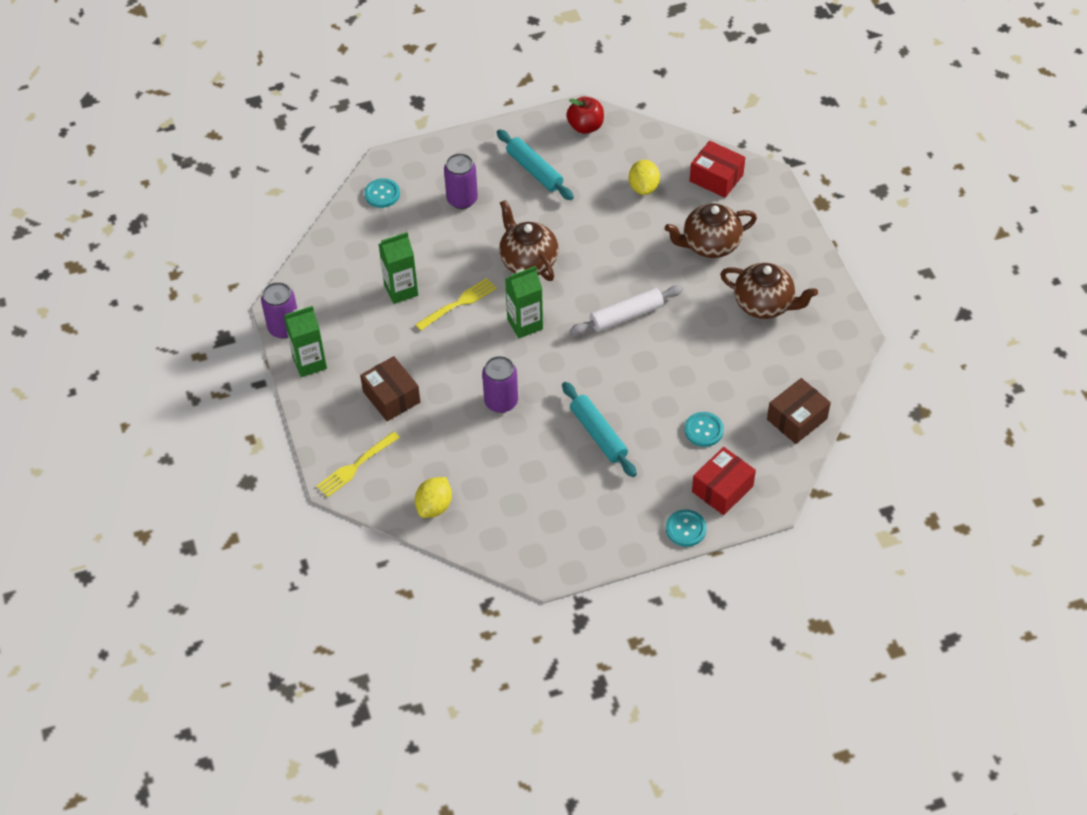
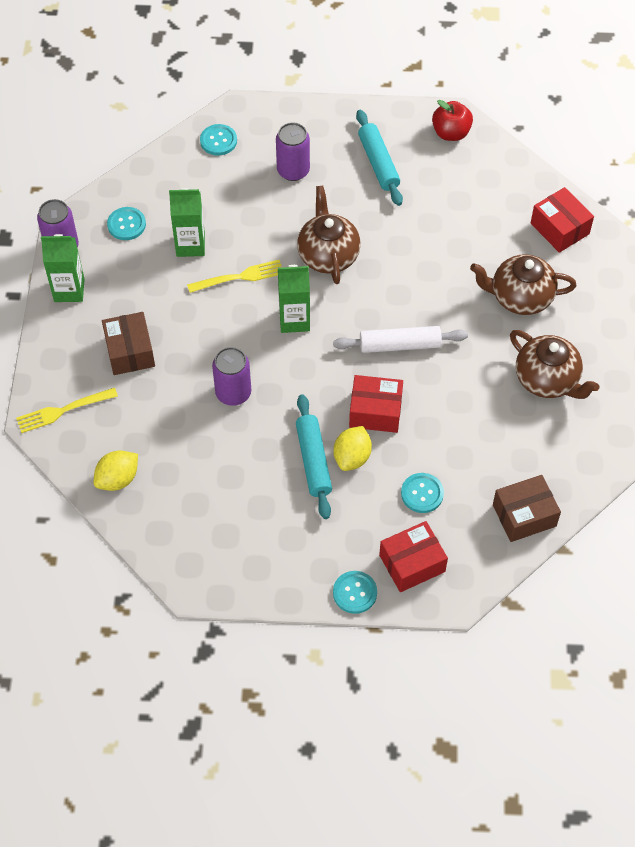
camera: 20 degrees right, 5 degrees up
yellow lemon [629,160,660,195] -> yellow lemon moved to [334,426,372,471]
none -> turquoise button [107,207,146,240]
none -> red box [349,375,403,433]

